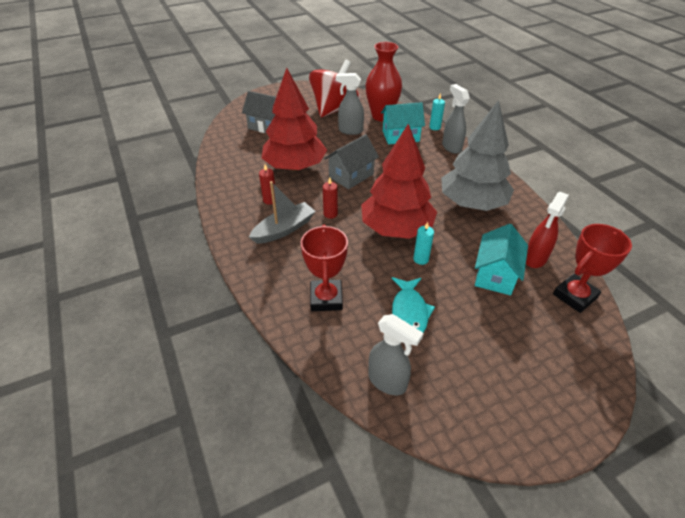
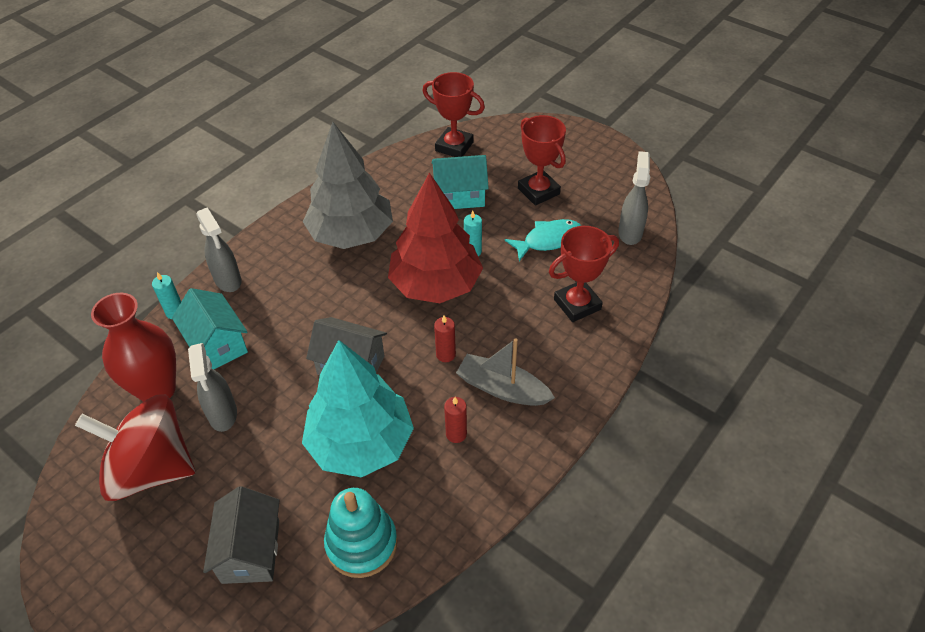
camera: 115 degrees left, 5 degrees up
red tree [262,68,327,171] -> turquoise tree [302,340,414,477]
grey spray bottle [442,84,470,154] -> grey spray bottle turned 75 degrees counterclockwise [196,207,242,292]
red spray bottle [526,192,569,268] -> none
none -> turquoise stacking toy [324,488,398,578]
none -> red trophy [518,115,566,206]

